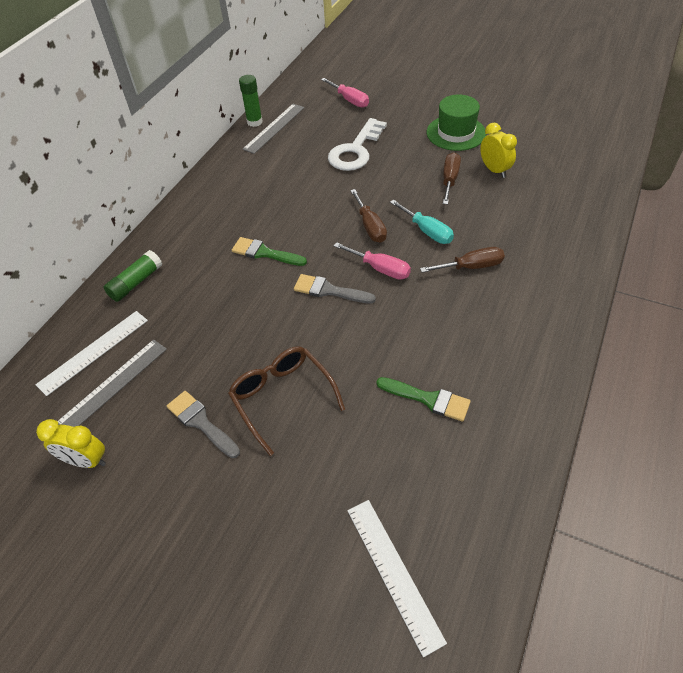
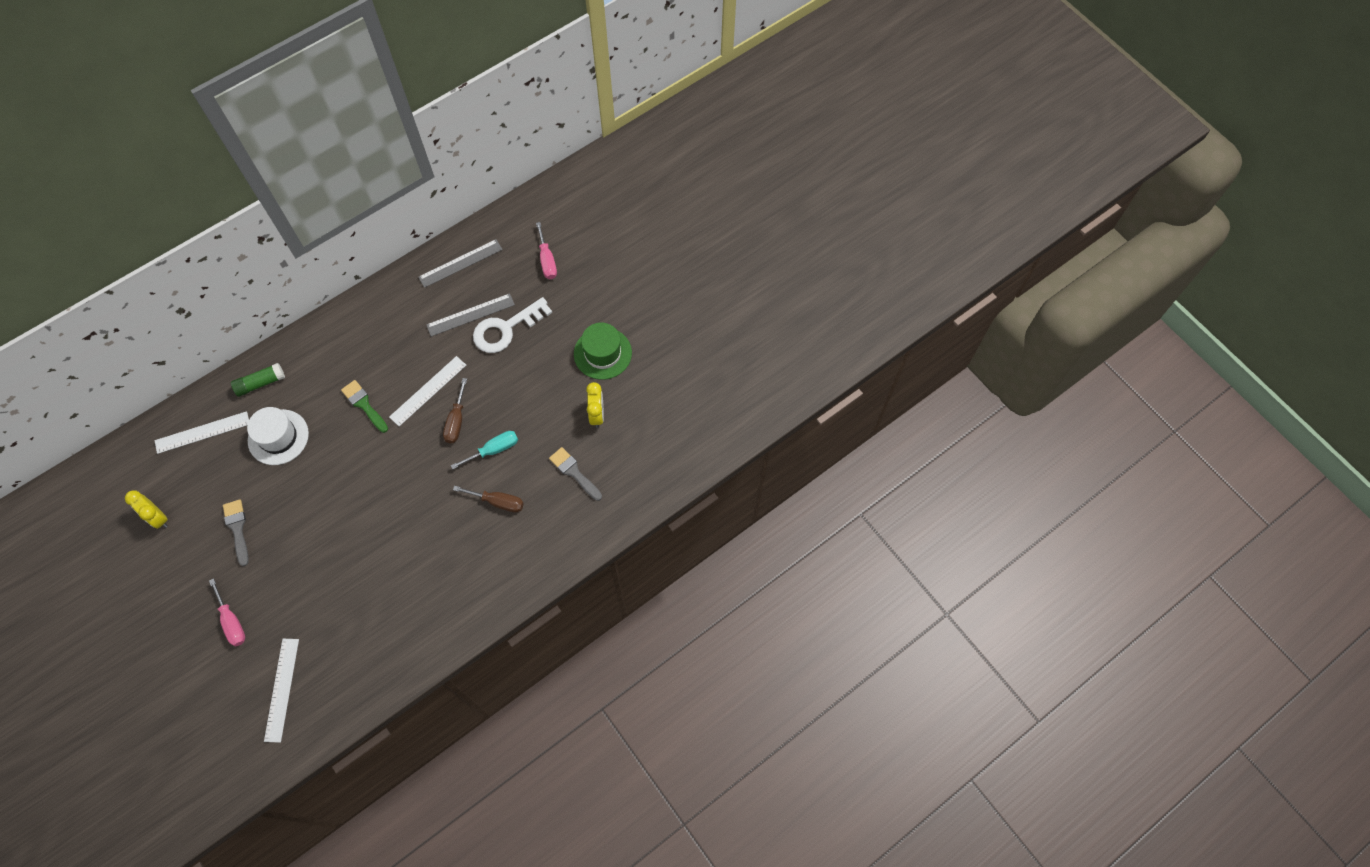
camera: 25 degrees right, 15 degrees up
grey ruler [58,339,167,427] -> grey ruler moved to [426,293,515,337]
brown glasses [228,346,345,456] -> none
green glue stick [239,75,263,127] -> none
grey brush [294,274,376,303] -> grey brush moved to [549,447,602,501]
pink screwdriver [334,242,411,280] -> pink screwdriver moved to [209,578,245,646]
green brush [376,377,471,422] -> none
turquoise screwdriver [390,200,454,244] -> turquoise screwdriver turned 105 degrees counterclockwise [451,431,518,470]
brown screwdriver [443,152,461,205] -> none
none -> white hat [247,407,309,465]
none -> white ruler [389,356,466,426]

